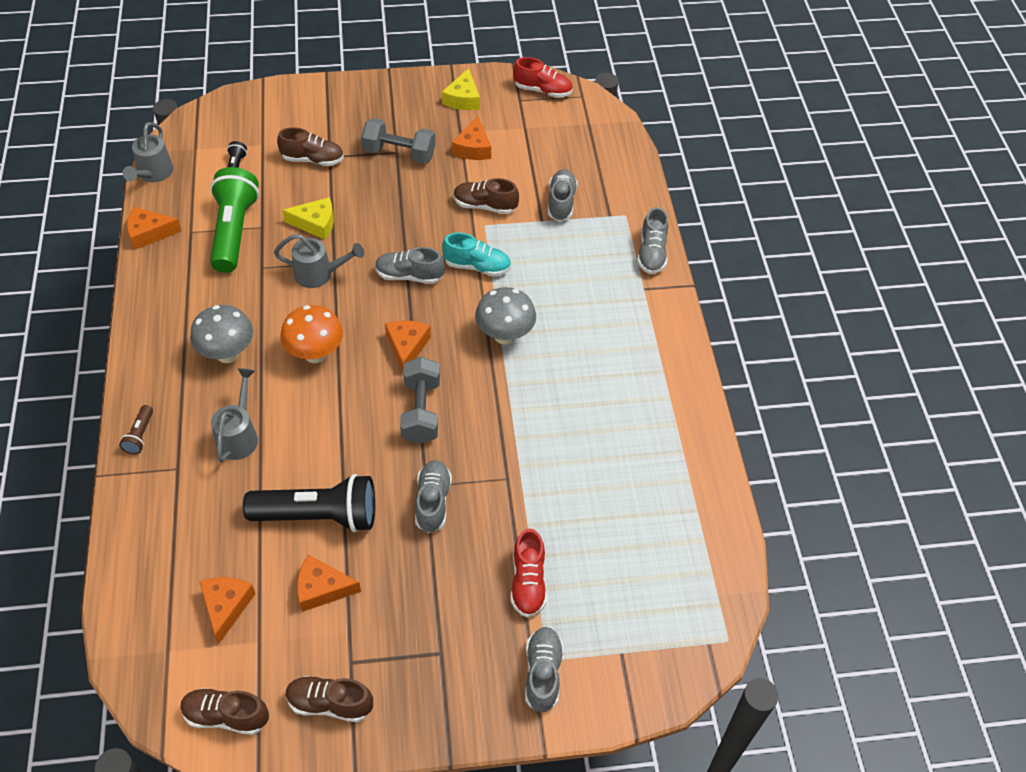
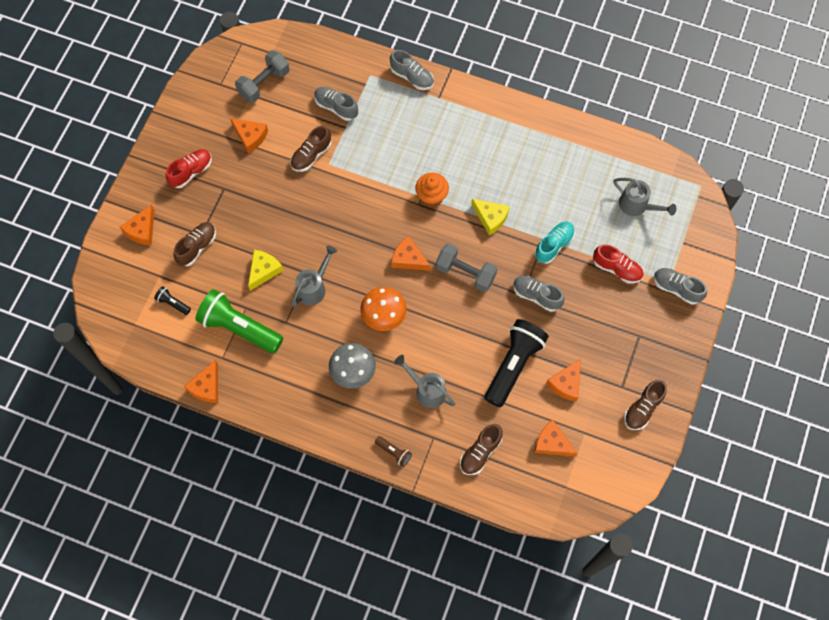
camera: 60 degrees left, 15 degrees up
grey watering can [123,122,173,182] -> grey watering can moved to [613,178,676,216]
brown shoe [180,688,269,735] -> brown shoe moved to [460,424,503,475]
grey dumbbell [361,118,435,164] -> grey dumbbell moved to [235,50,290,103]
grey shoe [375,247,445,284] -> none
yellow cheese [442,68,480,110] -> yellow cheese moved to [471,199,510,235]
turquoise shoe [442,232,511,277] -> turquoise shoe moved to [535,222,575,264]
grey mushroom [475,287,536,345] -> orange cupcake [415,173,449,207]
red shoe [513,57,572,98] -> red shoe moved to [166,149,212,188]
none -> orange cheese [120,205,154,245]

